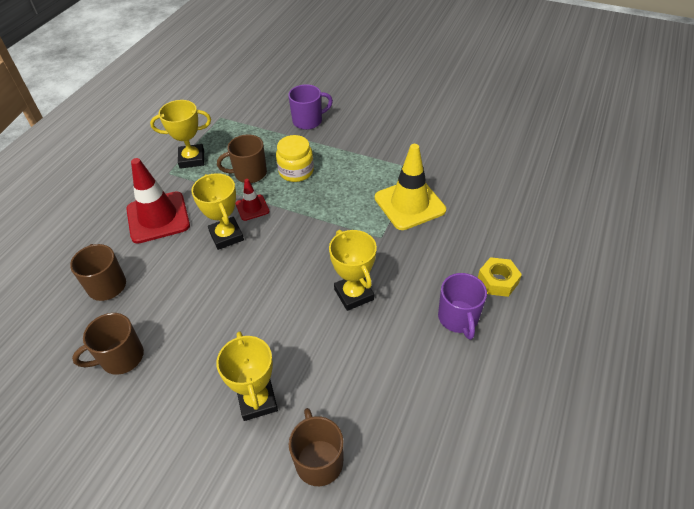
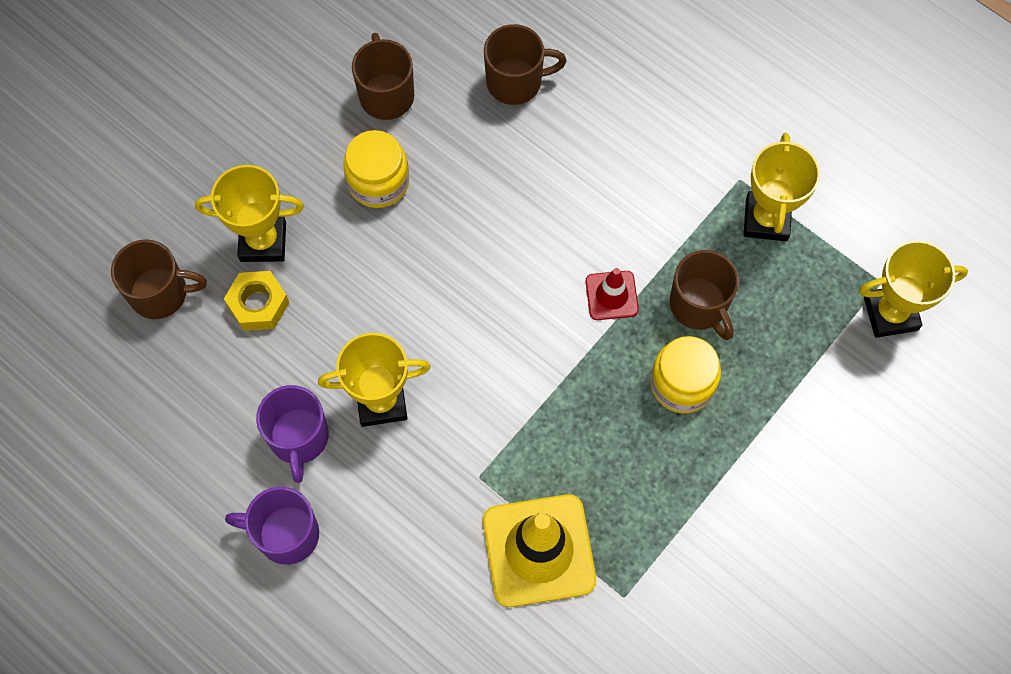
camera: 105 degrees right, 20 degrees up
red traffic cone [126,158,190,244] -> none
yellow trophy [191,173,244,250] -> yellow trophy moved to [859,240,968,338]
brown mug [217,135,267,183] -> brown mug turned 150 degrees clockwise [670,250,739,340]
purple mug [288,84,333,130] -> purple mug moved to [256,385,329,483]
yellow nut [478,257,522,297] -> yellow nut moved to [224,271,289,331]
none -> yellow jar [343,130,409,208]

